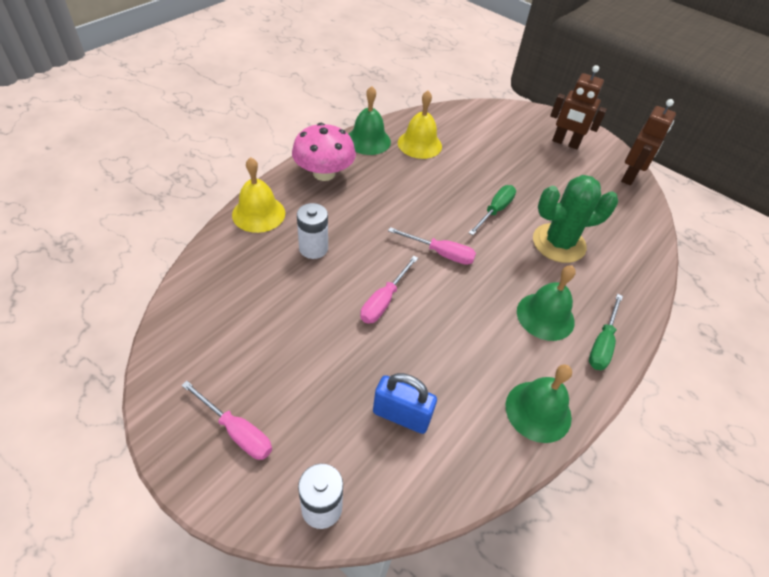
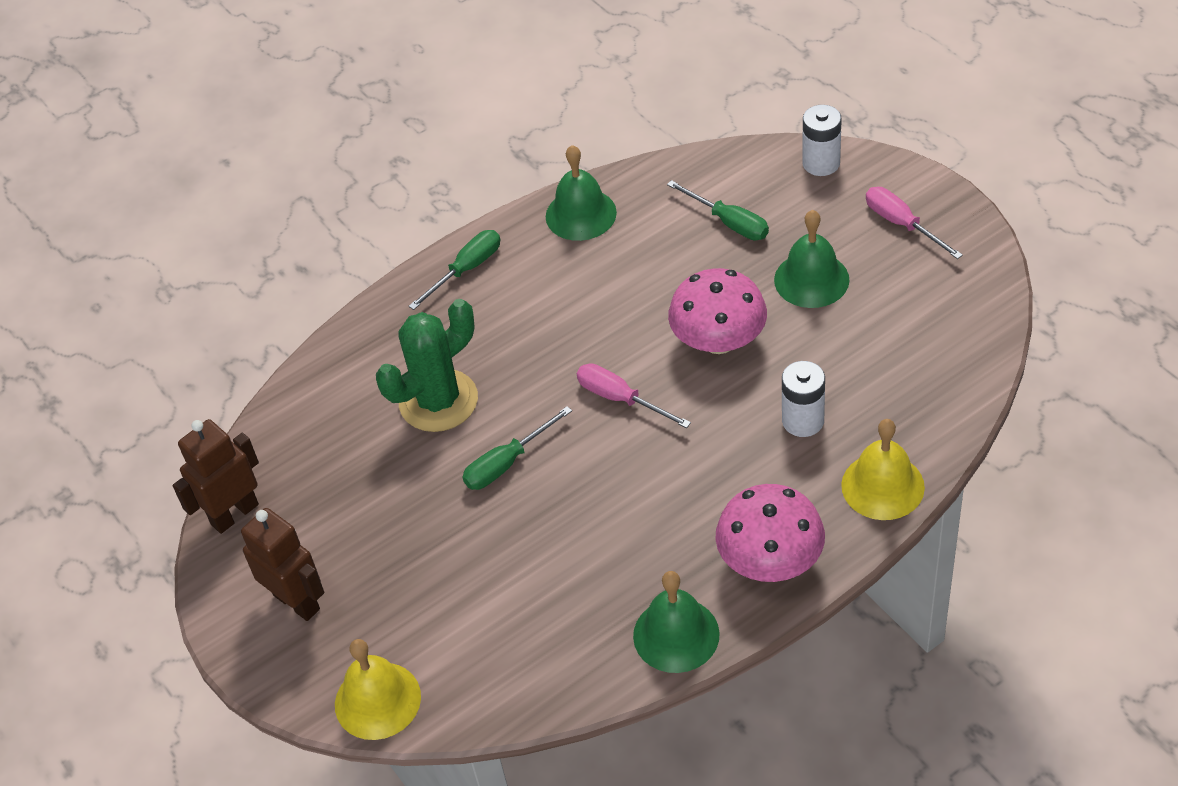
camera: 155 degrees left, 0 degrees up
pink screwdriver [360,256,418,324] -> pink mushroom [668,268,767,354]
blue padlock [373,373,437,434] -> green screwdriver [667,180,769,240]
yellow bell [398,91,442,159] -> yellow bell moved to [335,639,421,740]
green bell [517,266,576,341] -> green bell moved to [774,210,850,308]
green cactus [533,175,618,263] -> green cactus turned 45 degrees counterclockwise [376,299,478,432]

